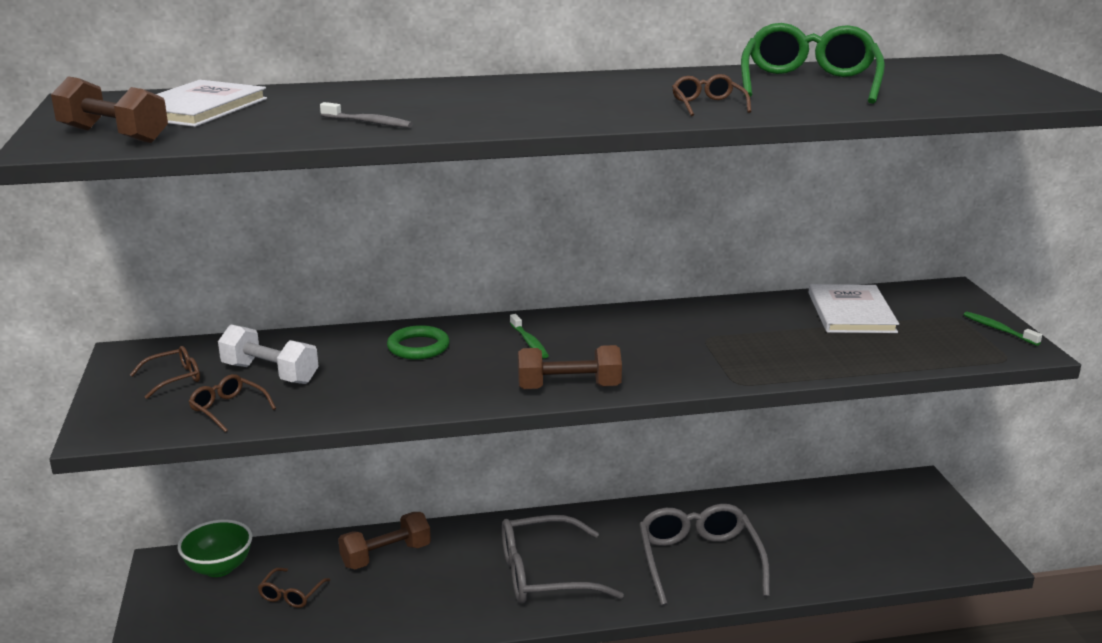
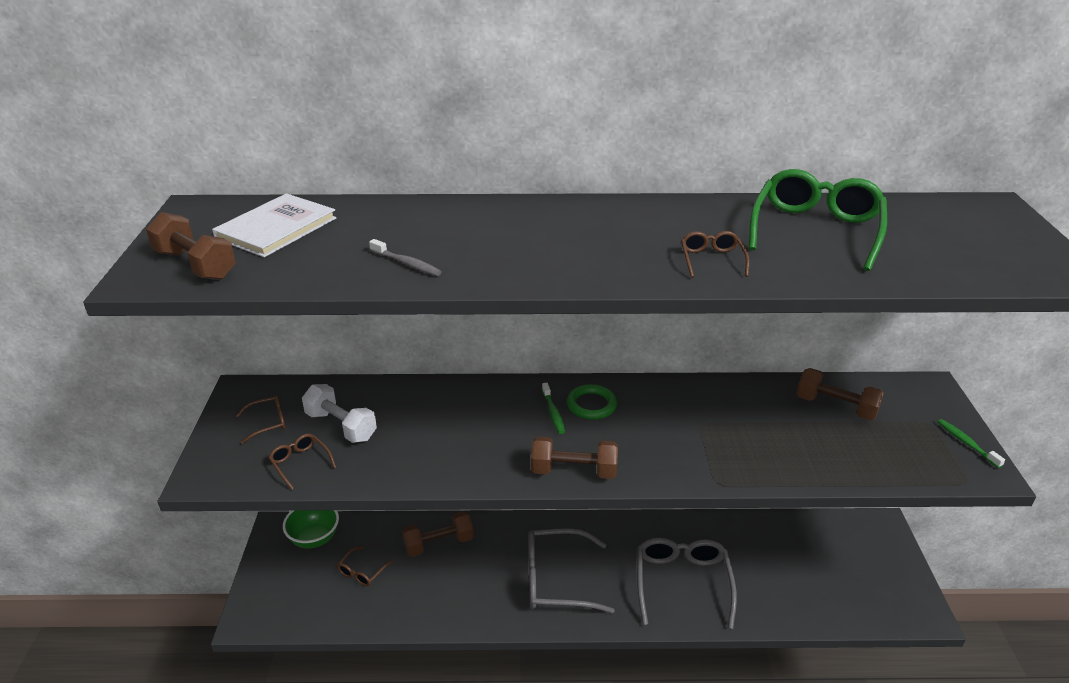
camera: 10 degrees right, 10 degrees up
green ring [387,325,450,359] -> green ring moved to [567,384,617,420]
white book [809,284,899,333] -> brown dumbbell [797,368,884,420]

